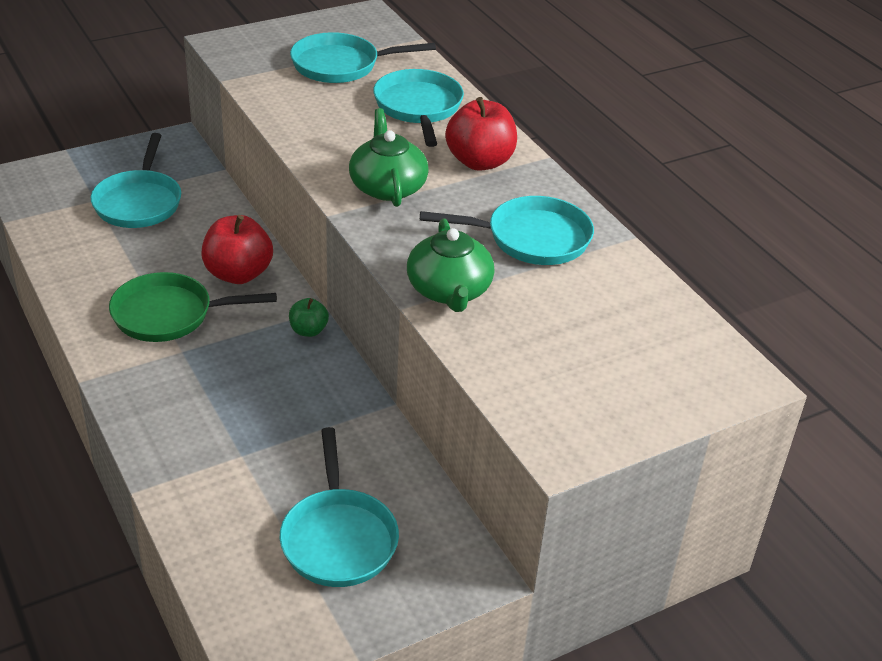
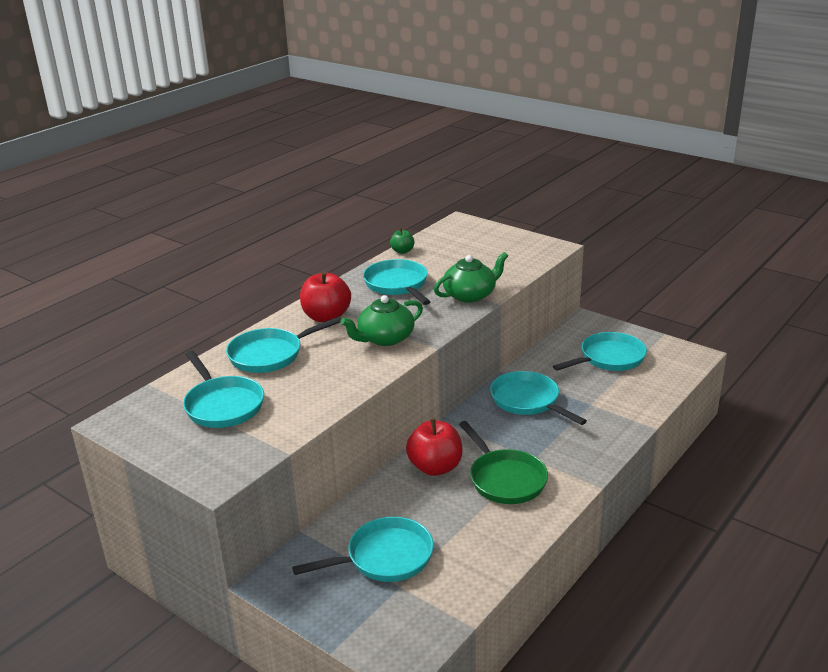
camera: 110 degrees left, 10 degrees down
green apple [289,298,329,337] -> green apple moved to [390,228,414,254]
none -> turquoise pan [490,371,587,425]

